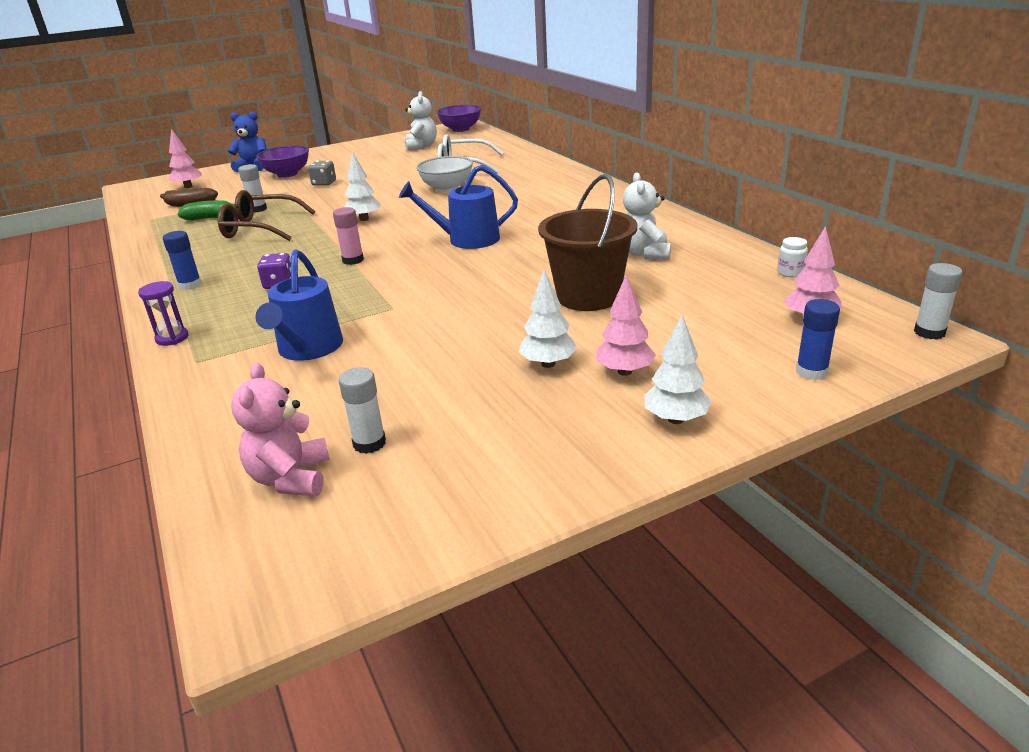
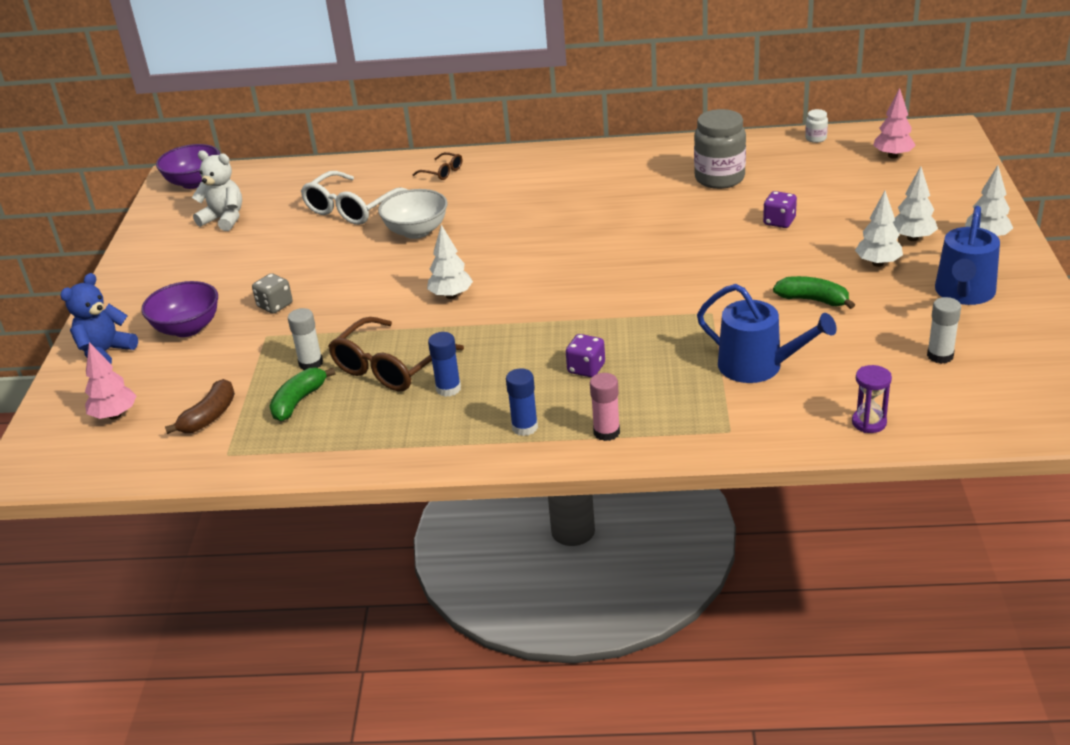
camera: 60 degrees left, 5 degrees up
purple hourglass [138,281,189,346] -> purple hourglass moved to [852,365,892,433]
pink teddy bear [231,363,330,496] -> none
pink glue stick [333,207,364,265] -> pink glue stick moved to [590,373,620,441]
blue watering can [399,165,518,249] -> blue watering can moved to [935,206,1000,305]
brown bucket [538,174,637,311] -> purple dice [763,191,797,228]
pink tree [596,274,656,376] -> white tree [893,166,938,241]
white teddy bear [623,173,671,260] -> grey jar [694,109,746,189]
blue glue stick [796,299,840,380] -> blue glue stick moved to [428,332,461,397]
white glue stick [914,263,963,340] -> none
none -> brown glasses [413,152,462,180]
none -> green banana [773,276,855,309]

